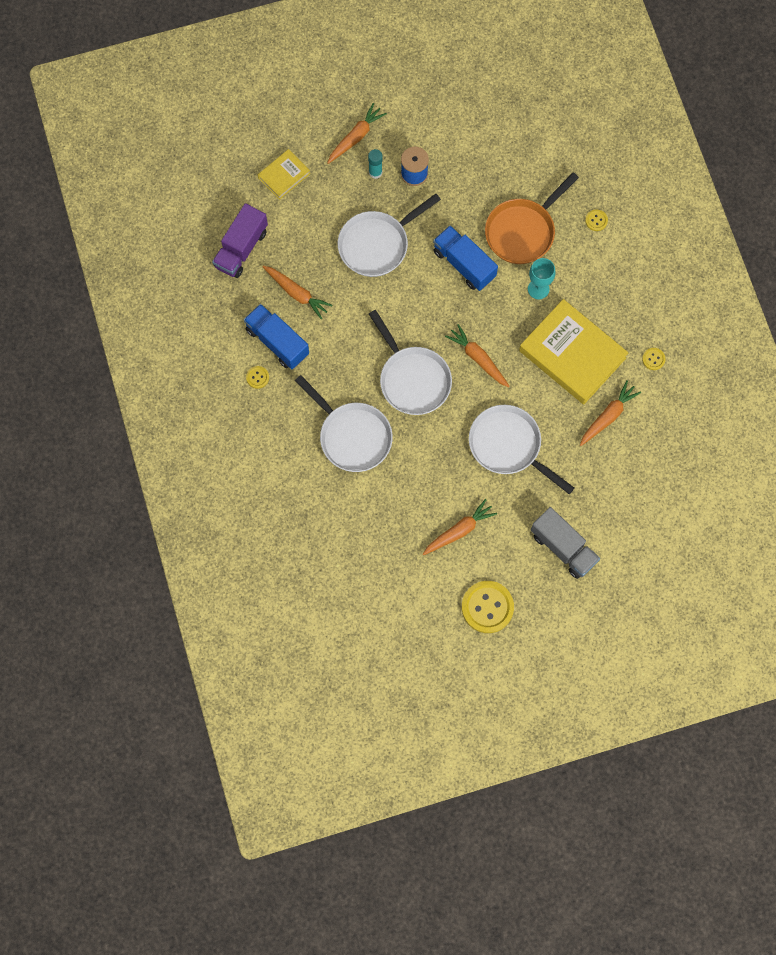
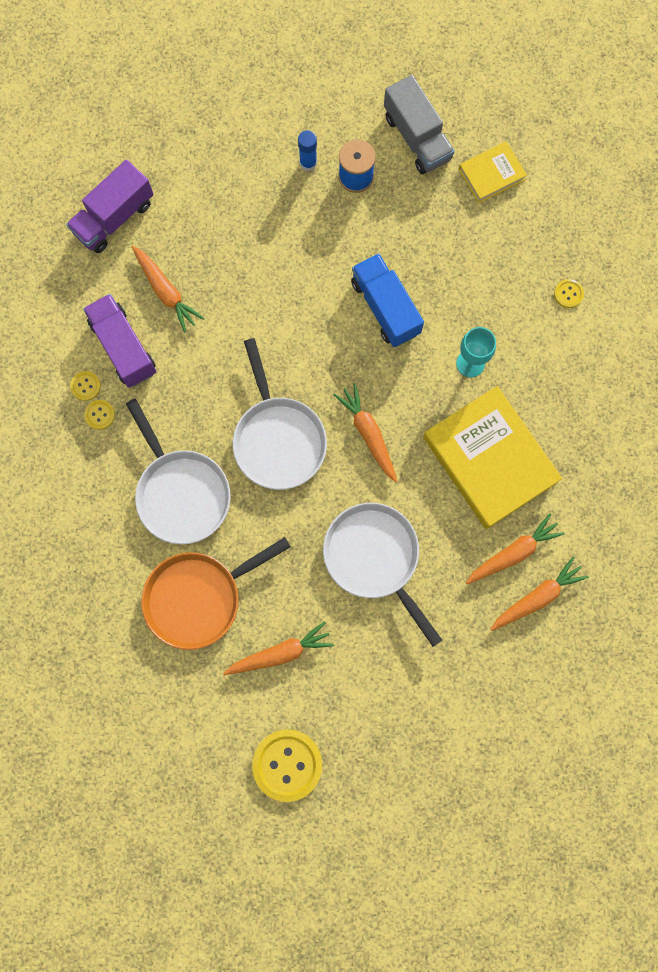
camera: 15 degrees right, 5 degrees up
blue truck [244,304,309,369] -> purple truck [83,294,156,388]
yellow book [258,149,310,200] -> yellow book moved to [459,141,527,203]
orange carrot [327,103,387,164] -> orange carrot moved to [490,557,589,631]
white pan [338,194,441,277] -> none
turquoise glue stick [368,149,383,179] -> blue glue stick [298,130,317,171]
orange pan [485,172,579,264] -> orange pan moved to [141,537,291,650]
grey truck [531,507,600,579] -> grey truck moved to [384,75,455,174]
yellow button [642,348,666,370] -> yellow button moved to [84,400,115,430]

